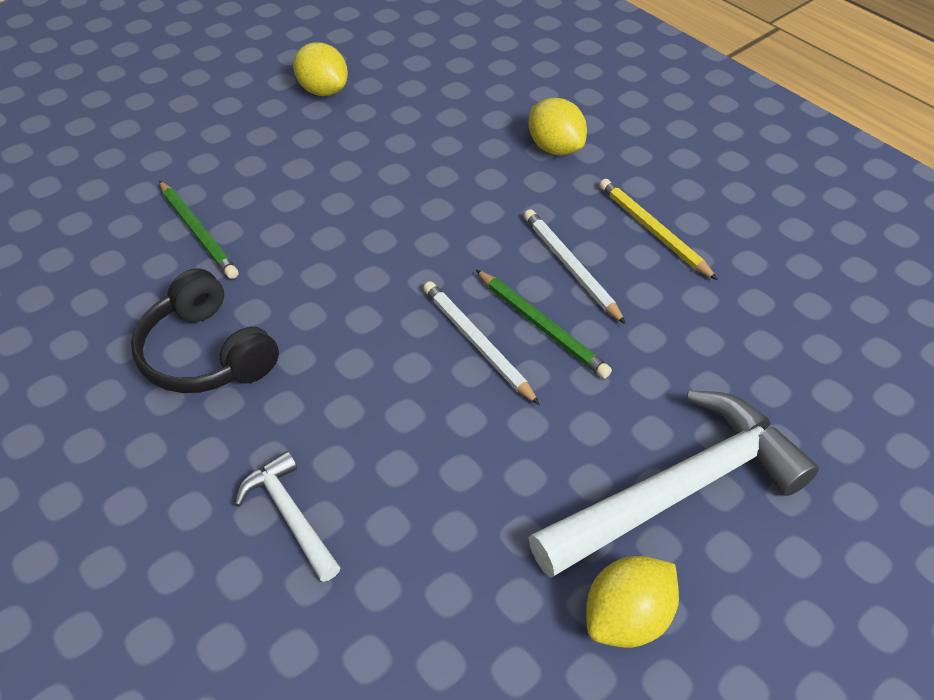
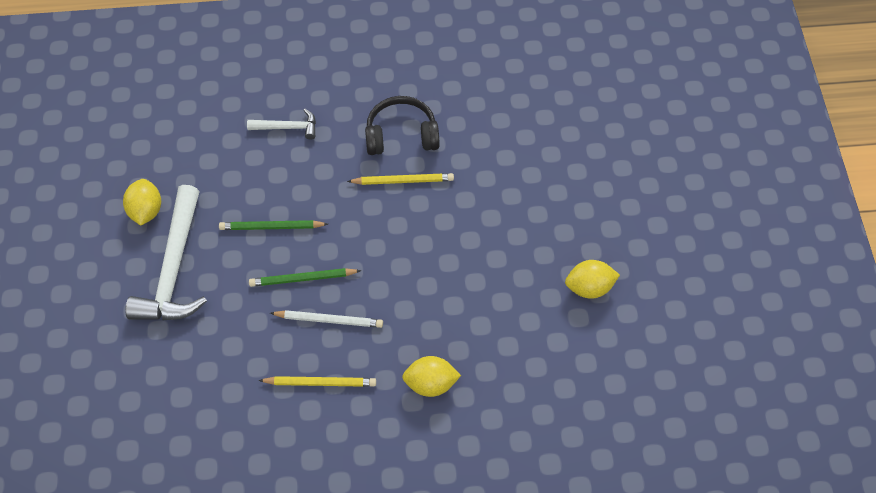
camera: 125 degrees right, 10 degrees up
green pencil [159,181,238,279] -> green pencil moved to [219,220,328,230]
white pencil [423,281,540,405] -> none
none -> yellow pencil [347,173,454,185]

